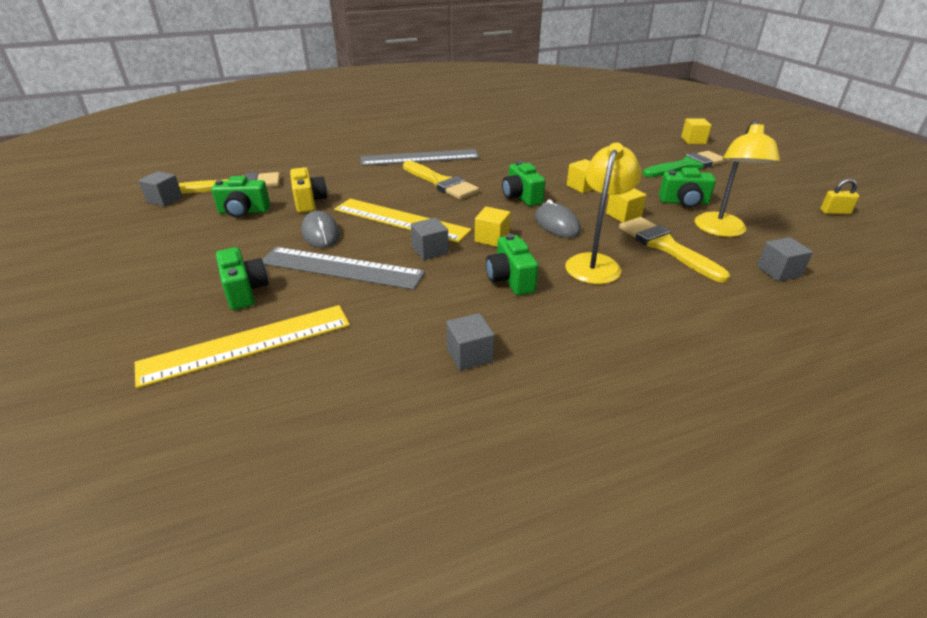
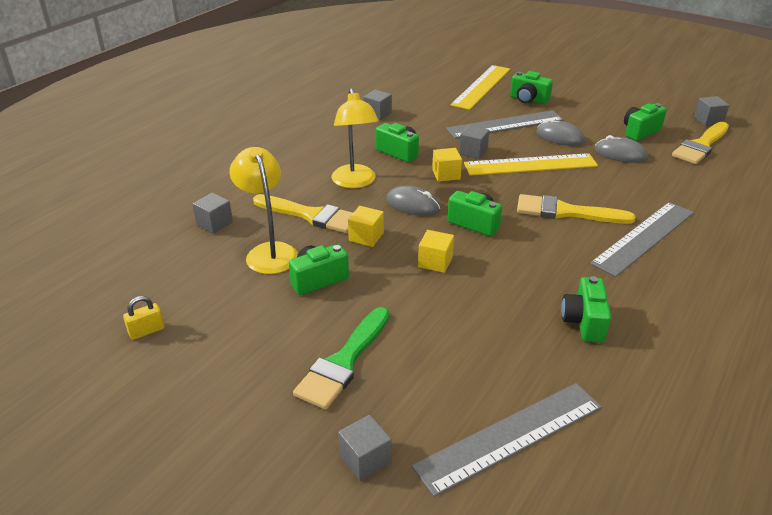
camera: 145 degrees right, 0 degrees up
yellow camera [290,167,327,213] -> grey mouse [595,135,648,163]
yellow cube [681,119,712,144] -> grey cube [338,415,392,481]
none -> grey ruler [412,383,602,497]
none -> green camera [561,276,611,343]

